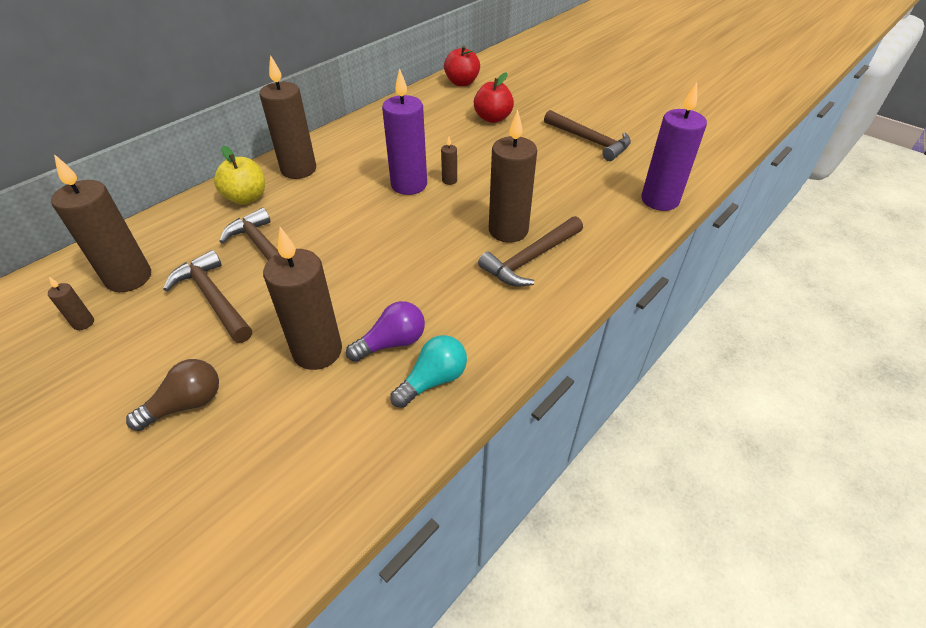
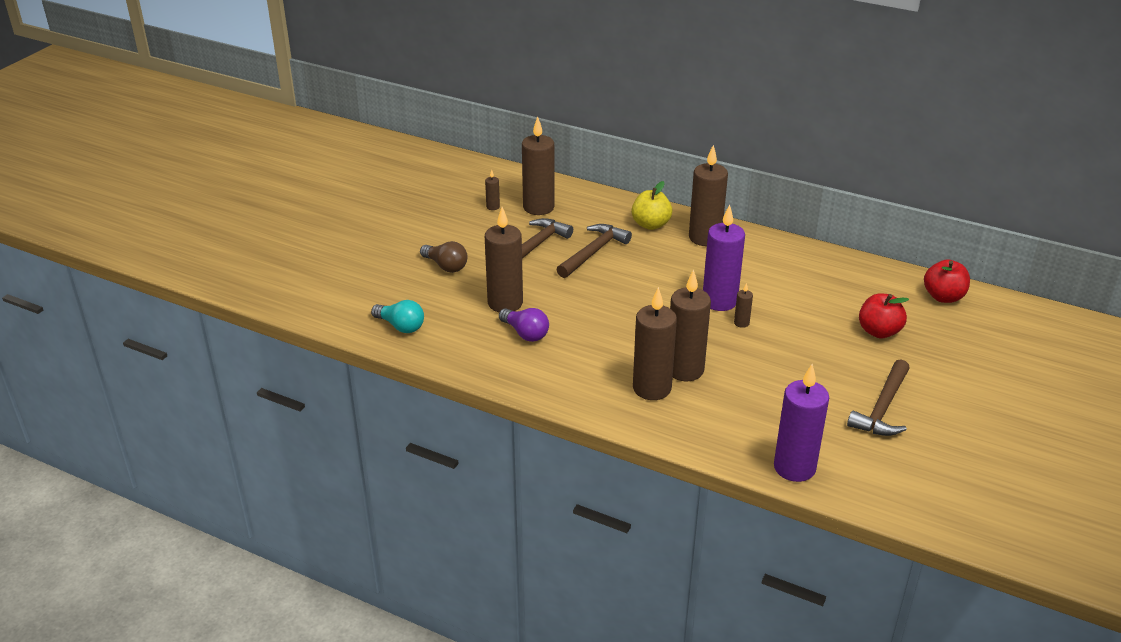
camera: 75 degrees right, 10 degrees down
turquoise light bulb [390,335,467,408] -> turquoise light bulb moved to [371,300,424,333]
brown hammer [478,216,583,287] -> brown candle [633,287,677,400]

